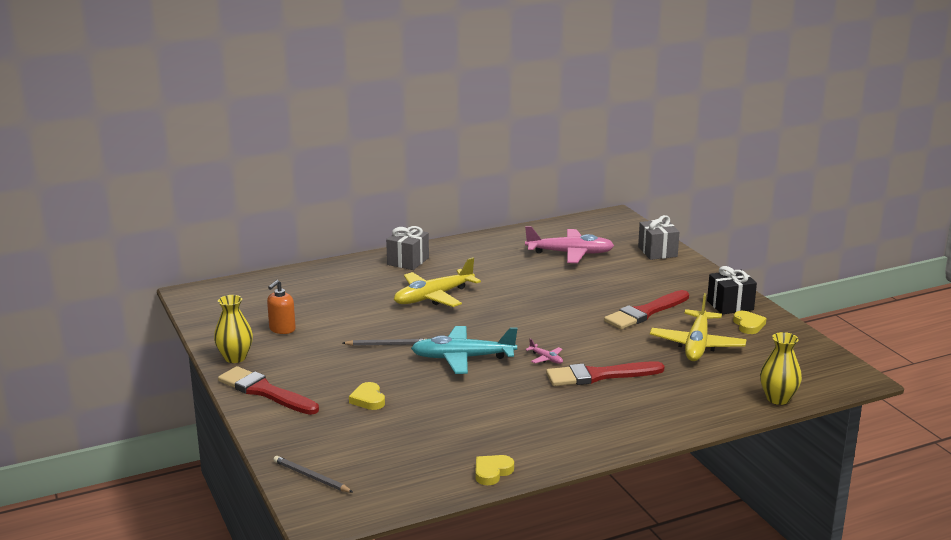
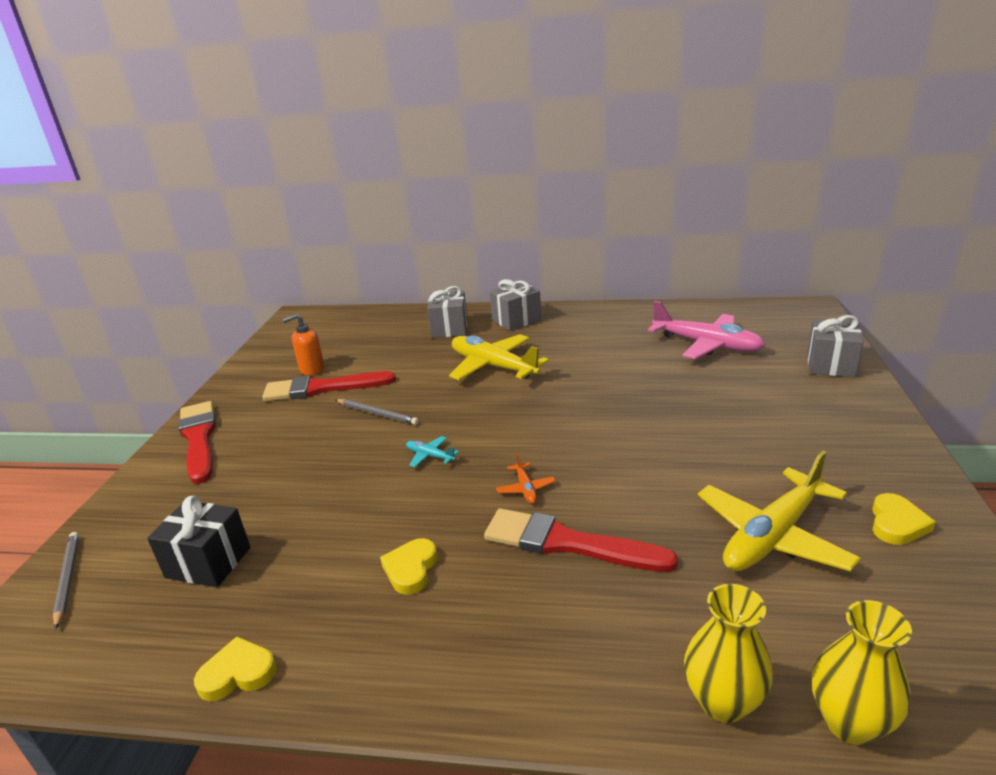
camera: 35 degrees right, 5 degrees up
yellow vase [214,295,253,363] -> yellow vase moved to [684,584,773,723]
yellow heart [349,382,385,410] -> yellow heart moved to [380,538,437,595]
yellow plane [394,257,481,307] -> yellow plane turned 45 degrees clockwise [449,334,549,380]
turquoise plane [411,326,517,374] -> turquoise plane [406,436,459,467], size x0.42
pink plane [525,339,563,364] -> orange plane [496,453,556,504]
red brush [604,290,689,329] -> red brush moved to [262,371,396,401]
black gift [707,266,757,315] -> black gift moved to [147,496,250,587]
none -> grey gift [427,286,467,338]

